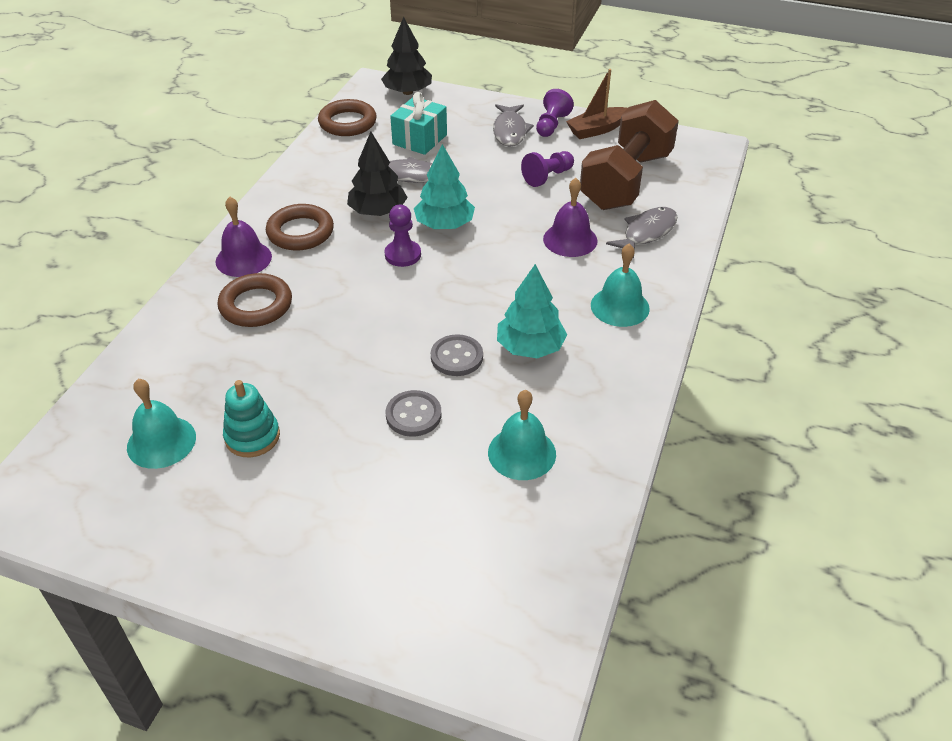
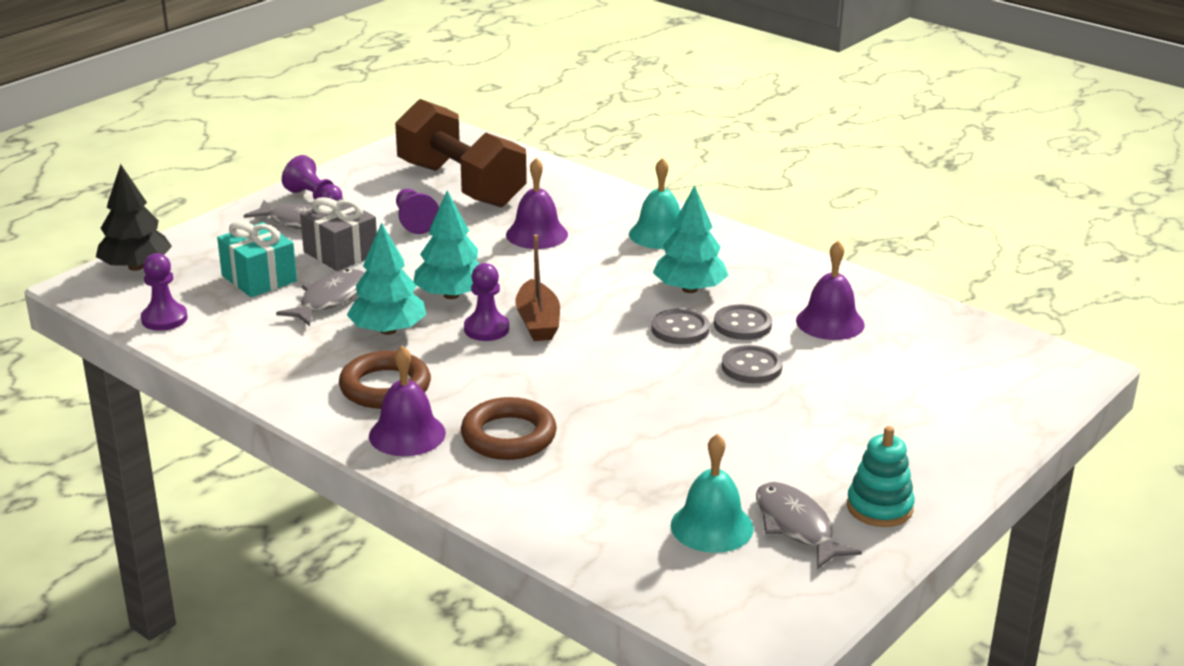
camera: 70 degrees left, 15 degrees down
turquoise stacking toy [223,380,280,457] -> turquoise stacking toy moved to [847,426,915,527]
brown ring [318,99,377,136] -> purple pawn [141,253,188,331]
black tree [347,132,408,216] -> turquoise tree [347,222,426,335]
turquoise bell [488,390,556,480] -> purple bell [796,241,865,340]
brown boat [566,69,627,139] -> brown boat moved to [515,234,560,341]
grey fish [606,207,677,259] -> grey fish moved to [756,482,862,569]
none -> grey gift [300,197,377,271]
none -> grey button [714,304,772,340]

